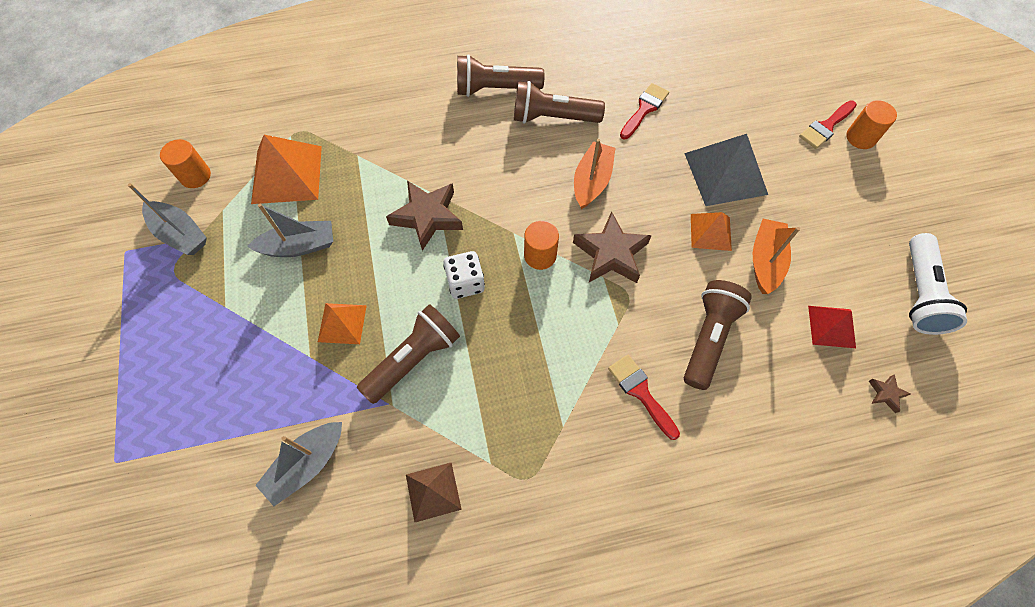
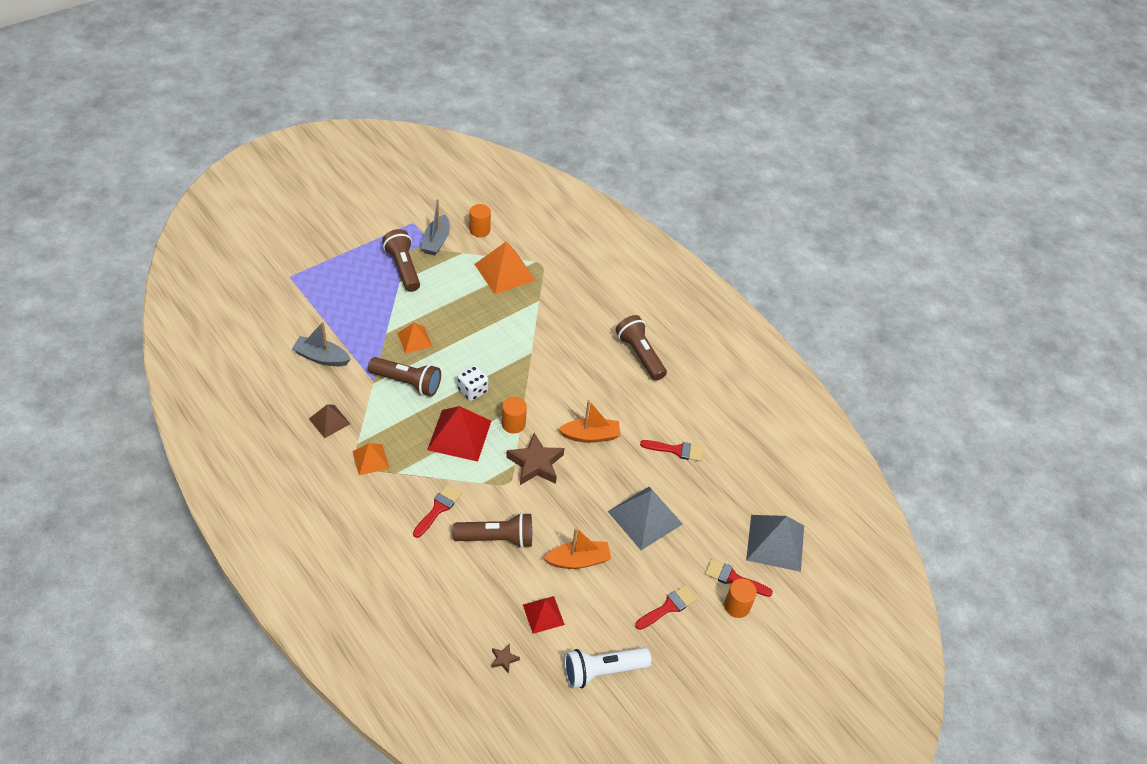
camera: 60 degrees right, 15 degrees down
grey boat [247,204,333,257] -> none
brown star [386,181,463,251] -> none
brown flashlight [514,81,605,123] -> brown flashlight moved to [382,229,420,292]
orange pyramid [691,212,732,251] -> orange pyramid moved to [352,443,389,476]
none -> red pyramid [427,406,491,462]
none -> red brush [635,585,697,630]
none -> grey pyramid [746,515,804,572]

